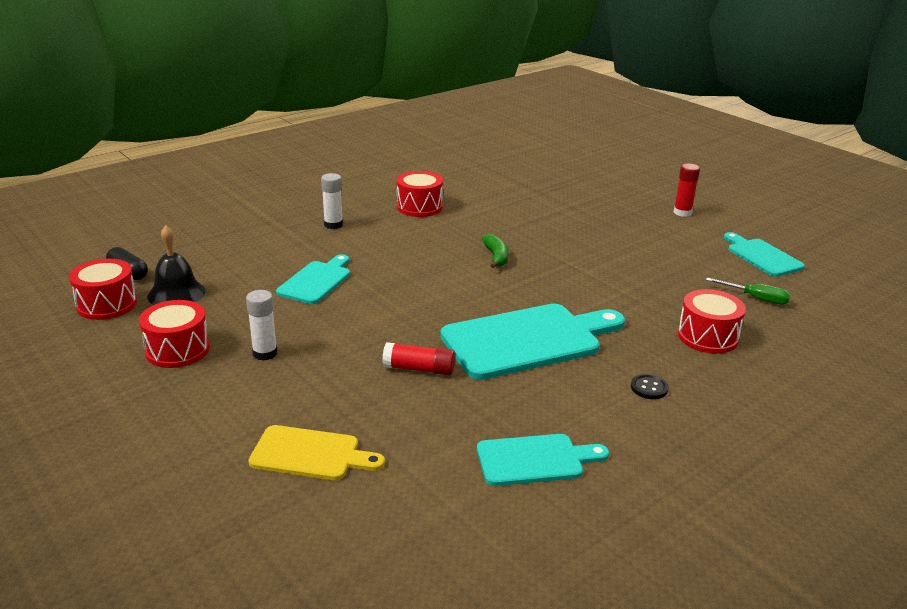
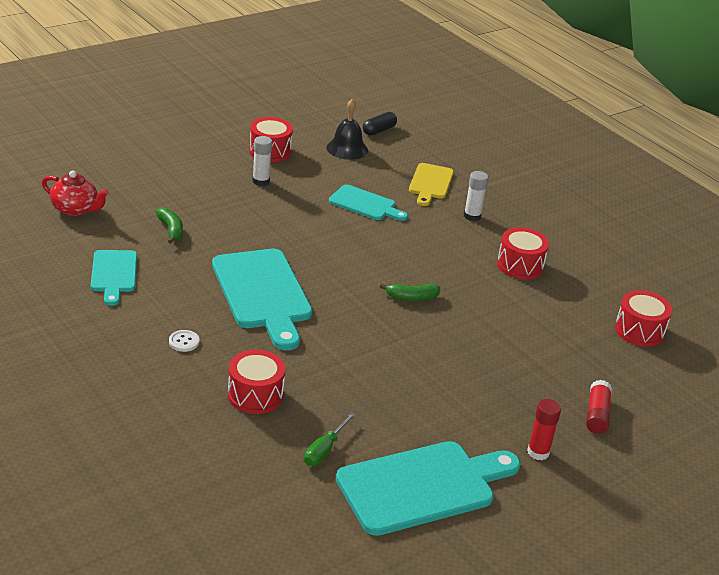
camera: 90 degrees right, 5 degrees up
red drum [69,259,137,320] -> red drum moved to [615,290,672,347]
yellow cutting board [248,425,385,480] -> yellow cutting board moved to [409,163,454,206]
red glue stick [382,342,455,375] -> red glue stick moved to [586,380,612,434]
black button [631,374,669,399] -> white button [169,330,199,352]
turquoise cutting board [724,232,805,277] -> turquoise cutting board [336,441,520,536], size x1.76
none -> red teapot [42,171,109,216]
none -> green banana [156,208,183,244]

